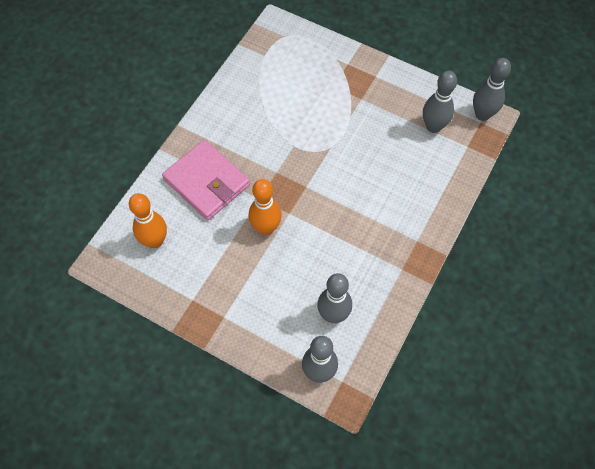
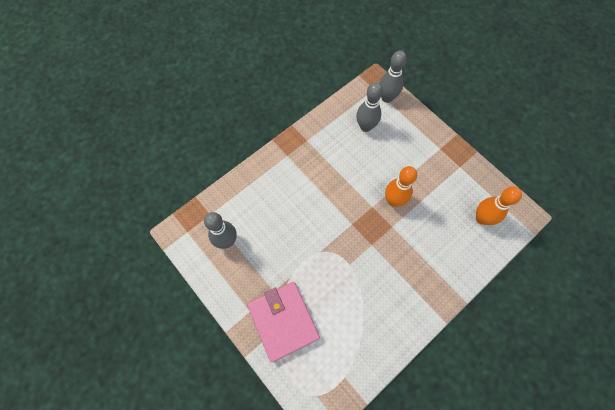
camera: 160 degrees left, 5 degrees up
pink wallet [162,140,250,220] -> pink wallet moved to [247,282,320,362]
grey bowling pin [473,58,511,121] -> none

